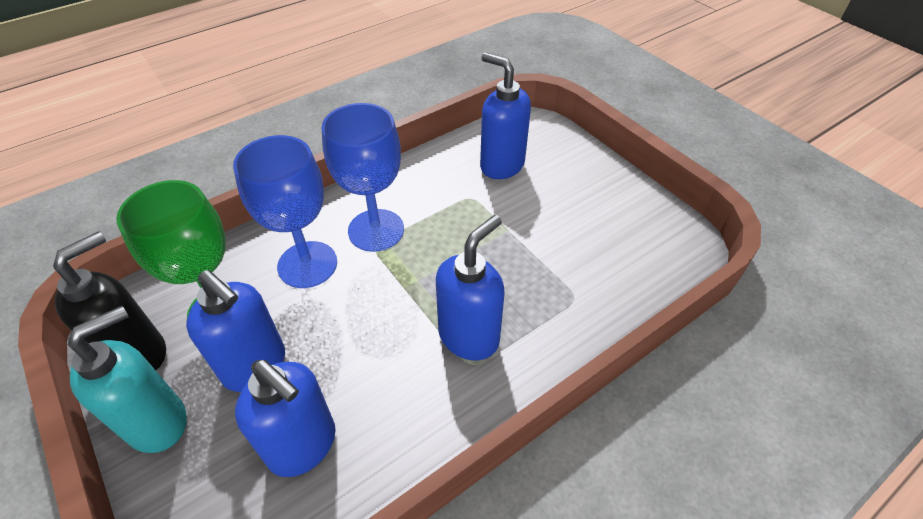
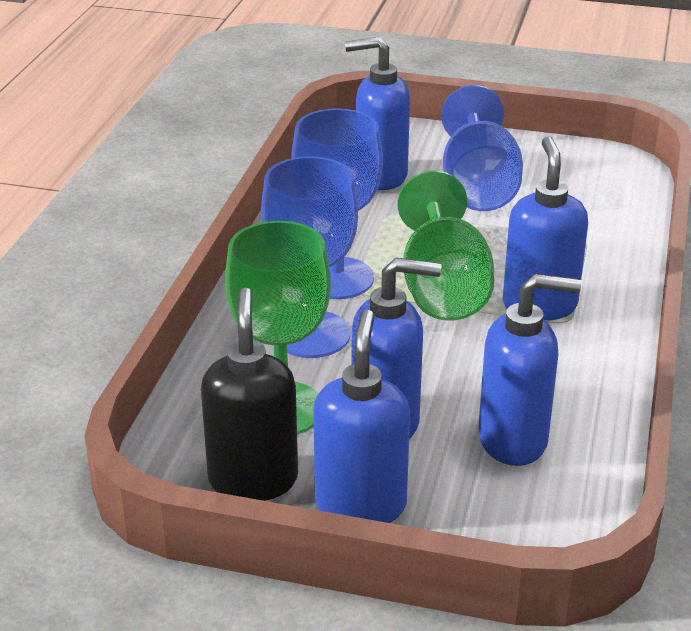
camera: 40 degrees left, 15 degrees down
turquoise soap dispenser [68,306,186,453] -> blue soap dispenser [313,310,410,523]
none -> green goblet [397,171,494,321]
none -> blue goblet [441,85,523,211]

